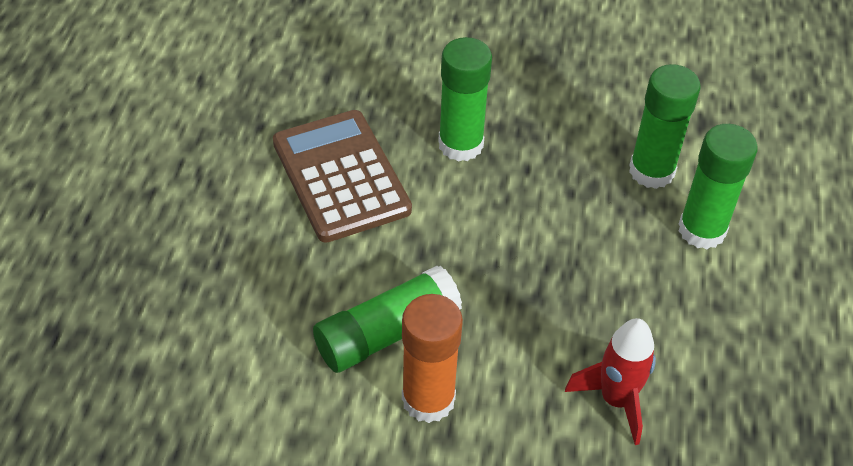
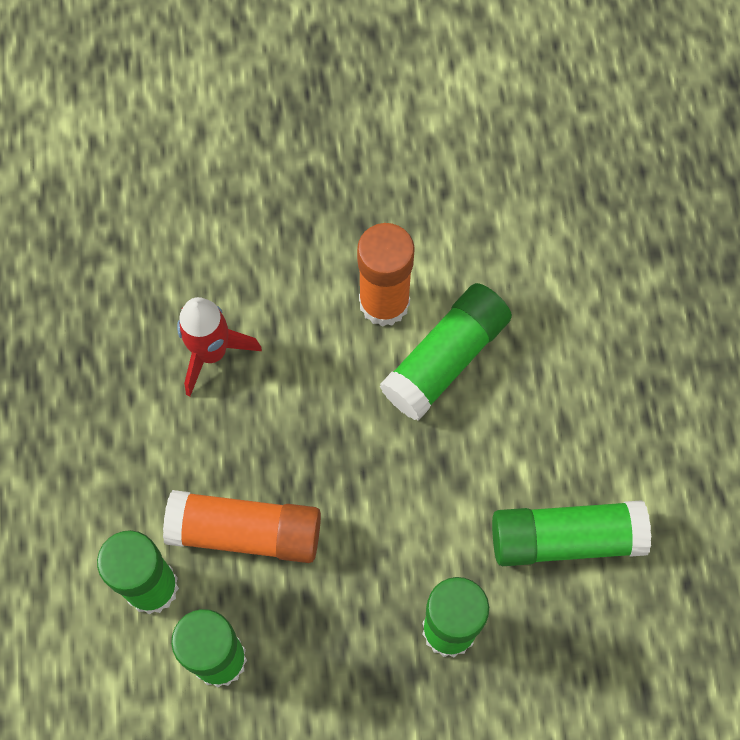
camera: 165 degrees right, 20 degrees up
brown calculator [273,110,412,243] -> green glue stick [492,500,651,566]
none -> orange glue stick [163,490,321,563]

